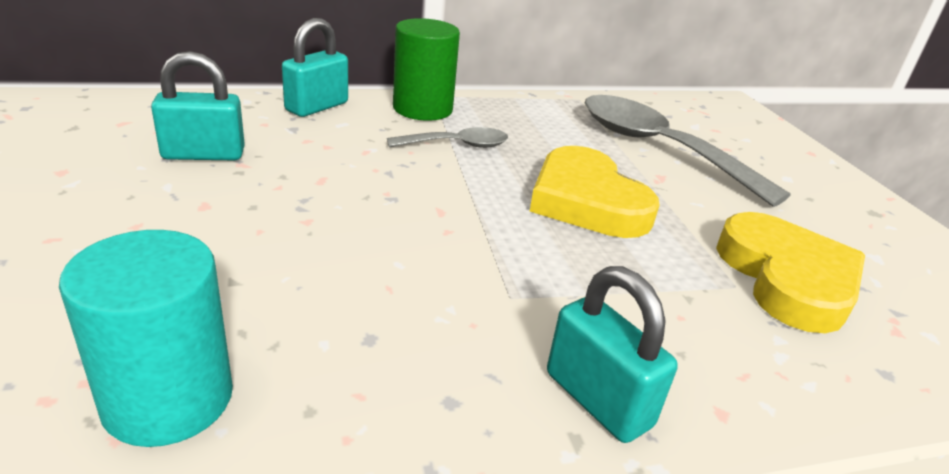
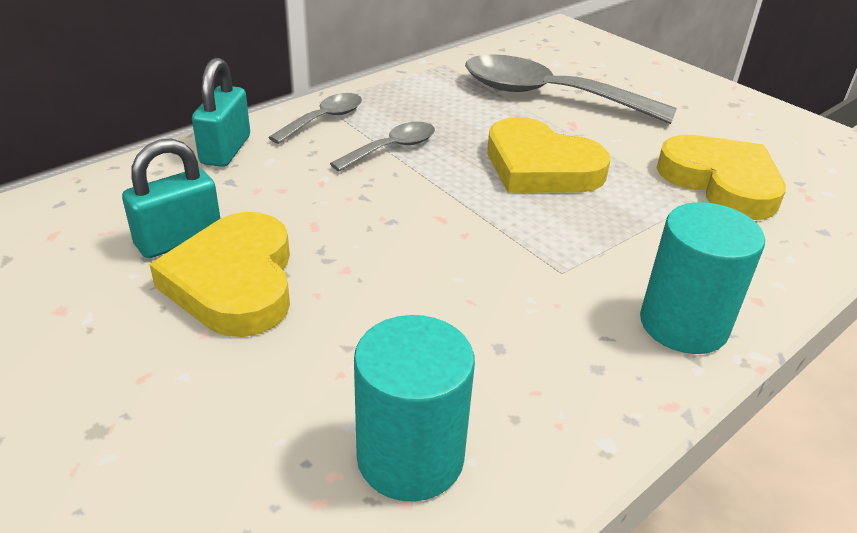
camera: 25 degrees left, 5 degrees up
green cylinder [393,18,460,121] -> grey spoon [268,93,362,144]
turquoise padlock [547,266,678,443] -> turquoise cylinder [640,202,765,354]
none -> yellow heart [149,212,290,337]

